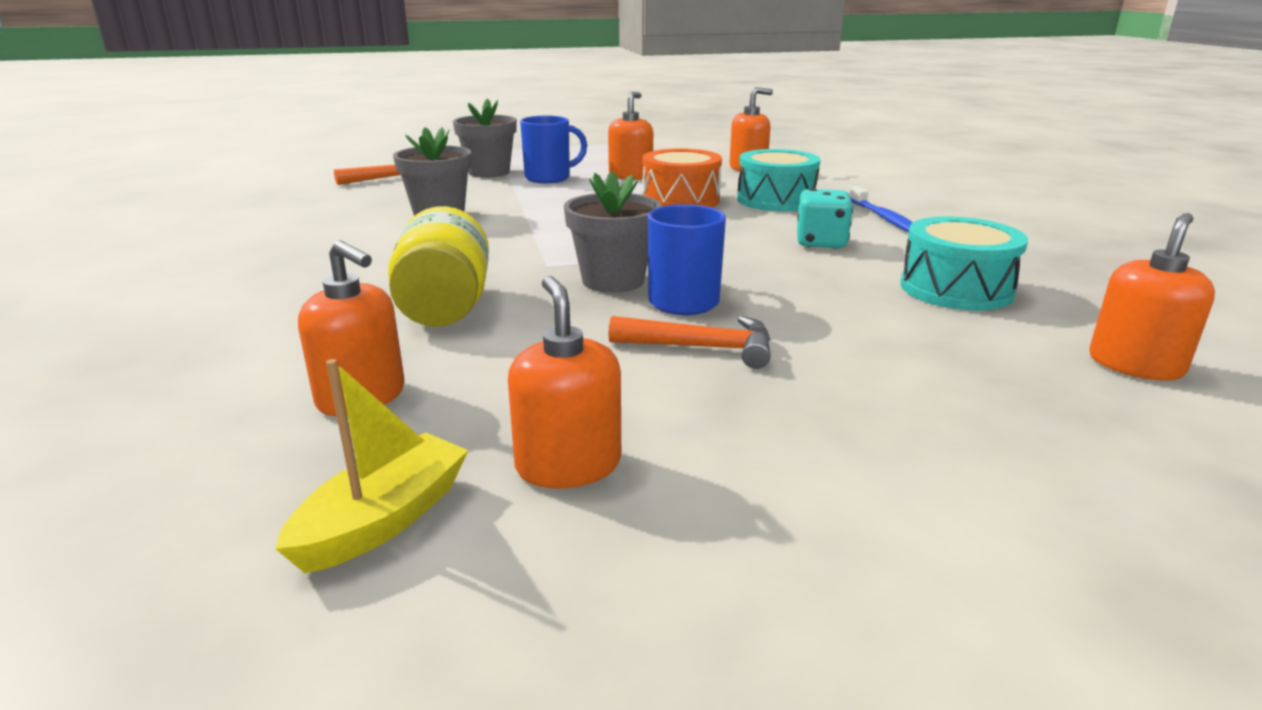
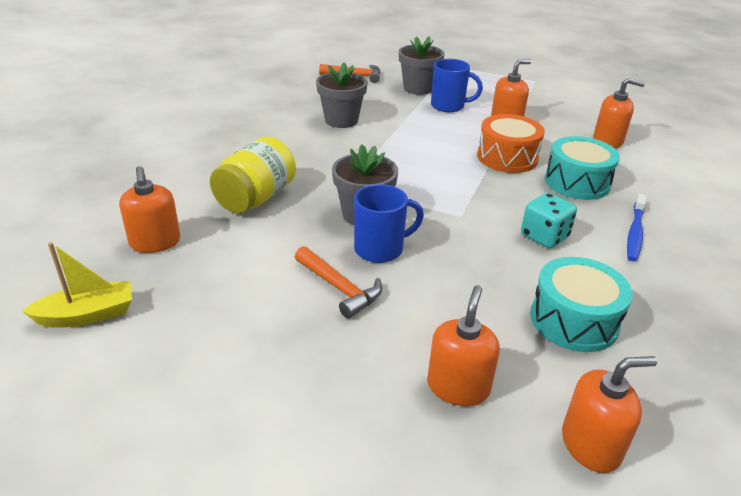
camera: 35 degrees right, 10 degrees up
orange soap dispenser [508,276,621,488] -> orange soap dispenser moved to [427,285,500,406]

